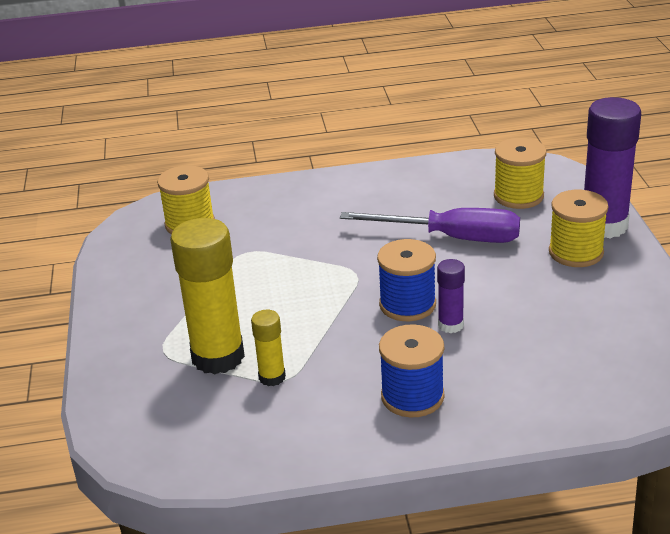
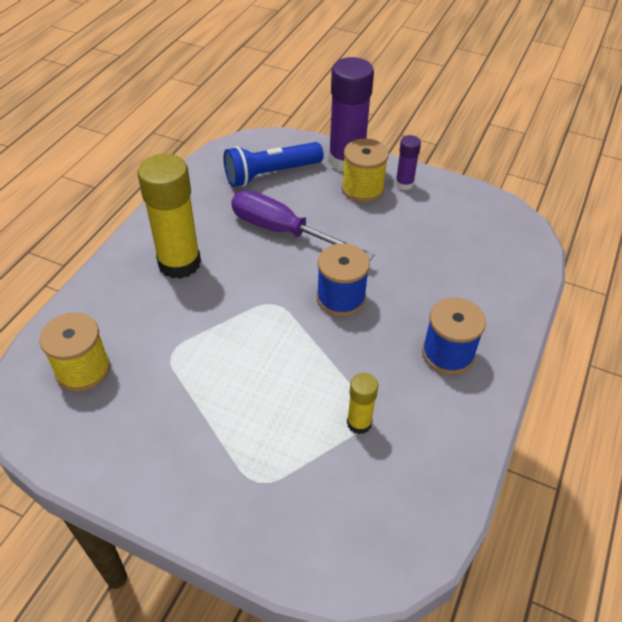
camera: 60 degrees left, 15 degrees up
yellow glue stick [170,218,245,374] -> yellow glue stick moved to [138,154,201,279]
purple screwdriver [340,208,520,243] -> purple screwdriver turned 105 degrees counterclockwise [231,190,375,261]
purple glue stick [437,259,465,333] -> purple glue stick moved to [395,135,421,190]
yellow spool [494,138,547,209] -> blue flashlight [223,142,324,187]

